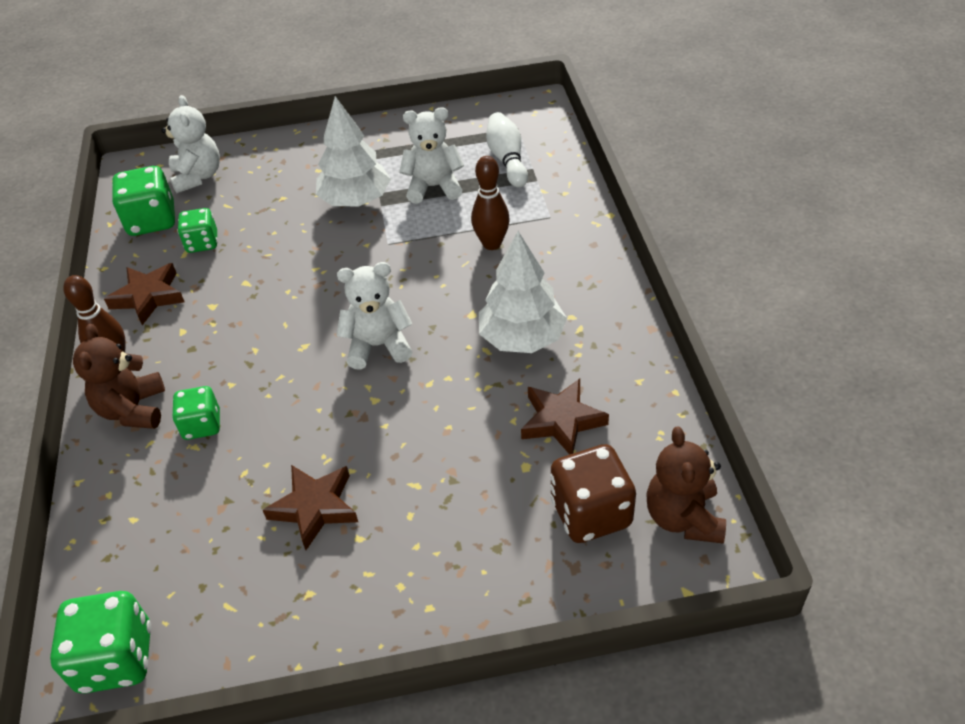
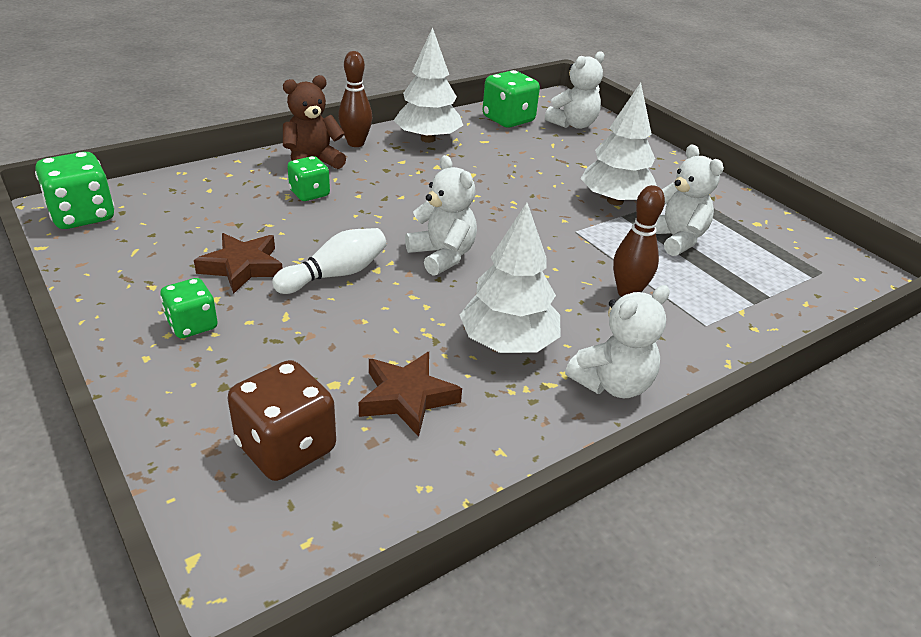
camera: 60 degrees right, 10 degrees down
brown star [104,263,185,325] -> white tree [394,27,463,143]
green dice [177,208,218,253] -> green dice moved to [160,278,218,338]
white bowling pin [486,112,528,188] -> white bowling pin moved to [272,228,387,294]
brown teddy bear [646,426,726,543] -> none
none -> white teddy bear [565,285,670,398]

